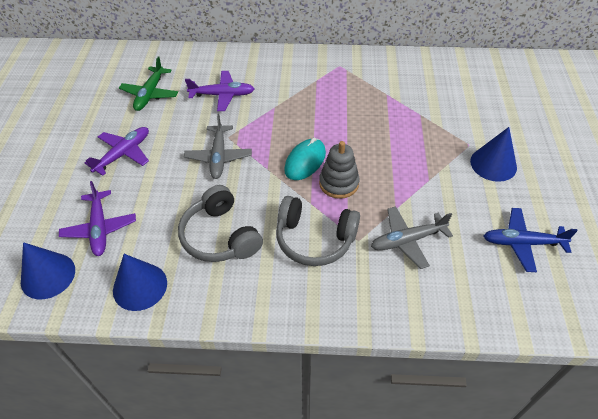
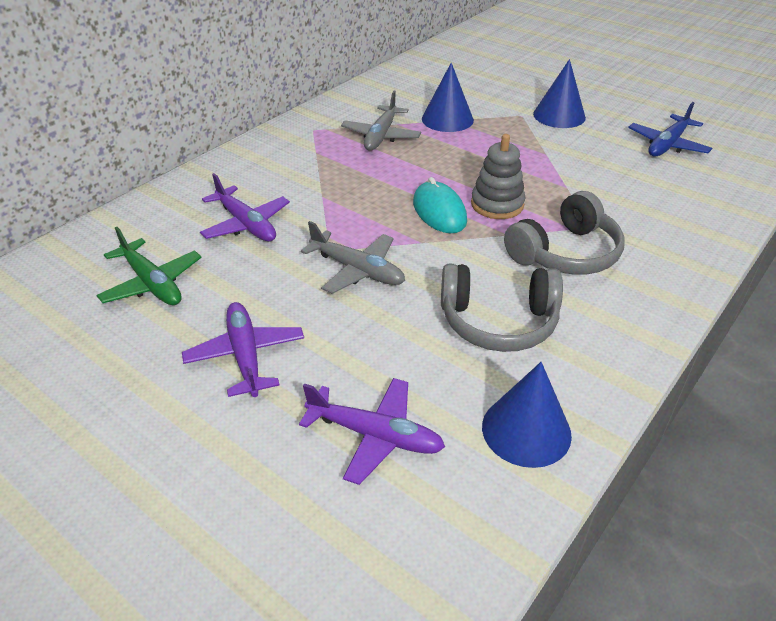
camera: 55 degrees left, 10 degrees down
blue cone [21,242,75,299] -> blue cone moved to [422,63,474,132]
purple plane [185,71,254,111] -> purple plane turned 105 degrees clockwise [200,173,290,241]
grey plane [371,206,453,269] -> grey plane moved to [341,91,421,151]

